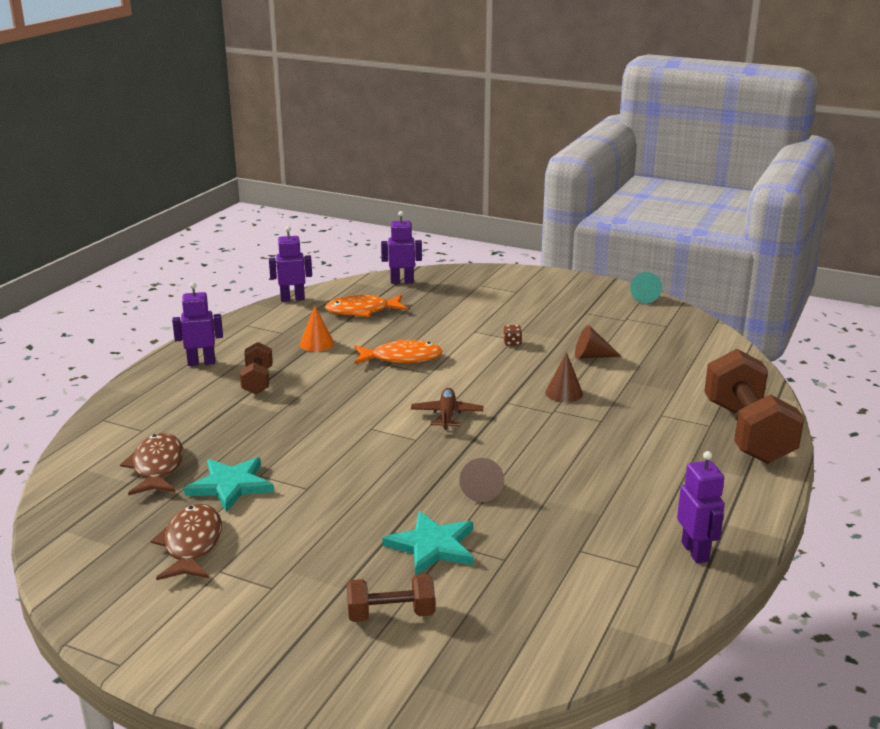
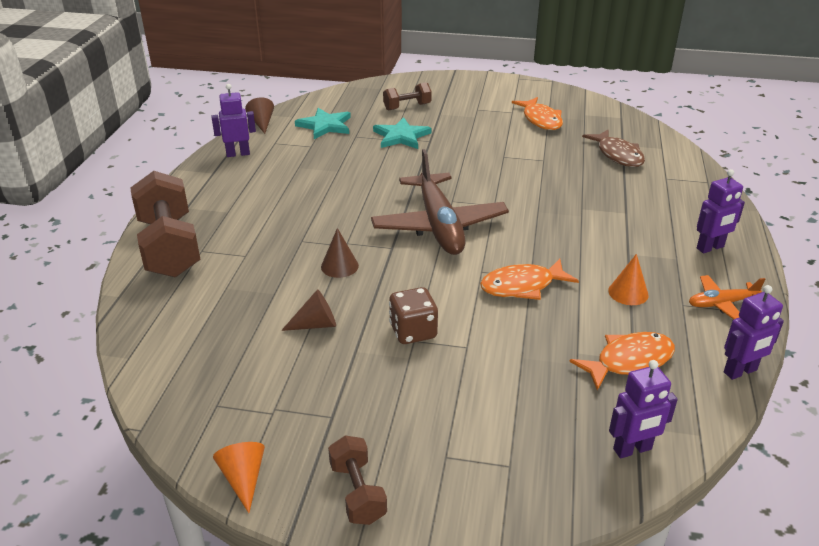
camera: 165 degrees right, 10 degrees up
brown fish [151,504,222,580] -> orange fish [512,97,563,130]
turquoise star [184,457,274,512] -> turquoise star moved to [295,108,351,139]
brown dumbbell [240,342,273,394] -> brown dumbbell moved to [328,436,387,525]
brown plane [411,388,483,430] -> brown plane [371,149,509,255], size x2.10
brown cone [460,458,504,502] -> brown cone moved to [245,97,274,134]
brown dice [503,325,522,346] -> brown dice [389,287,438,344], size x1.99
turquoise cone [630,272,662,304] -> orange cone [213,442,265,513]
purple robot [677,451,725,563] -> purple robot turned 105 degrees clockwise [212,84,256,157]
none -> orange plane [689,275,765,320]

